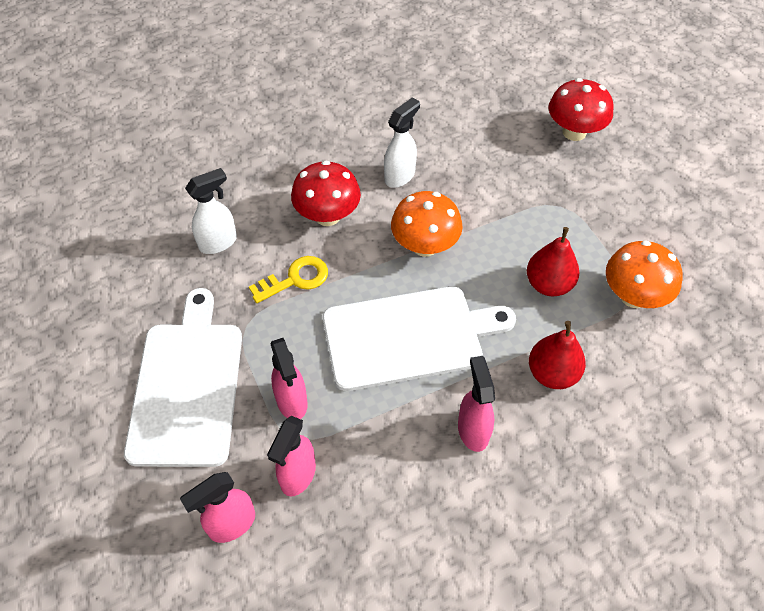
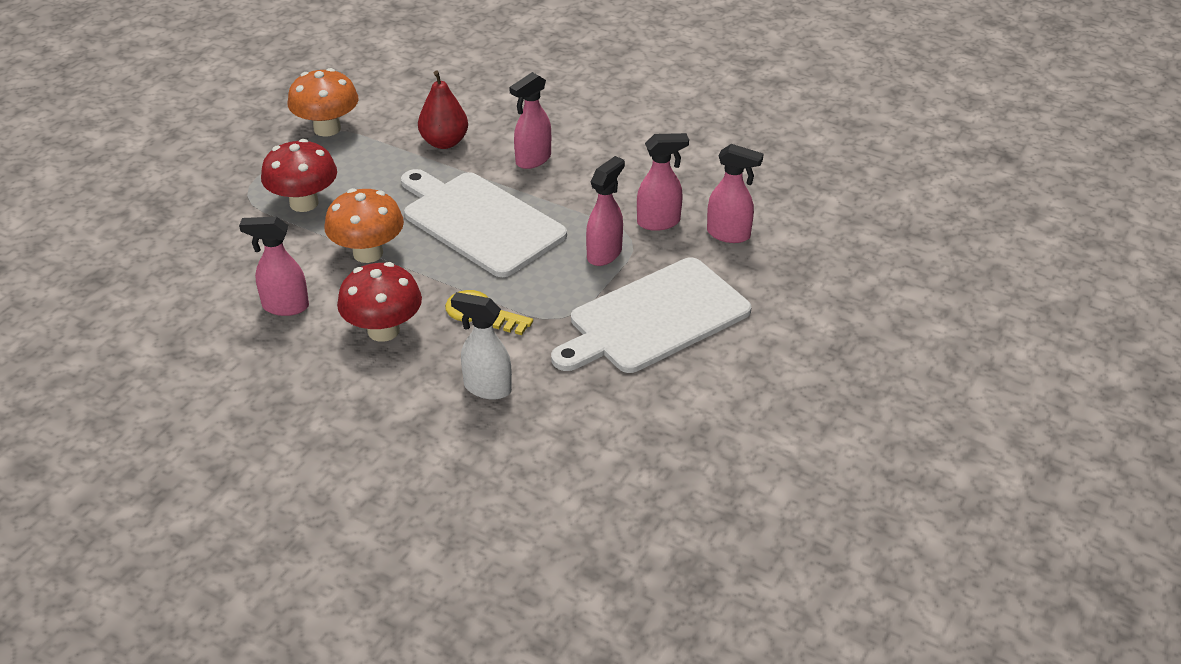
camera: 125 degrees left, 15 degrees down
white spray bottle [384,97,420,188] -> pink spray bottle [239,217,309,316]
red pear [527,227,579,297] -> none
red mushroom [548,78,613,141] -> red mushroom moved to [261,139,337,212]

